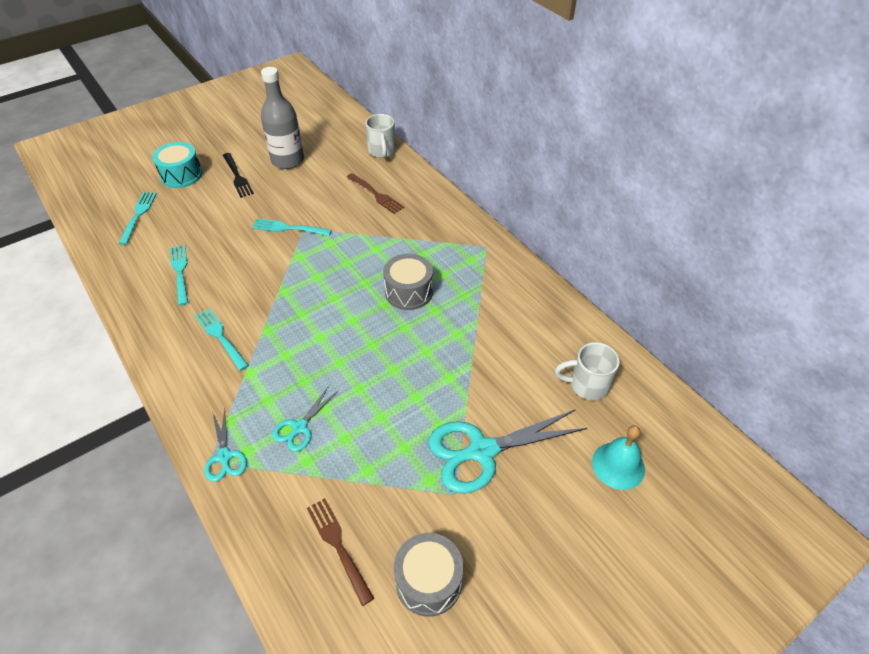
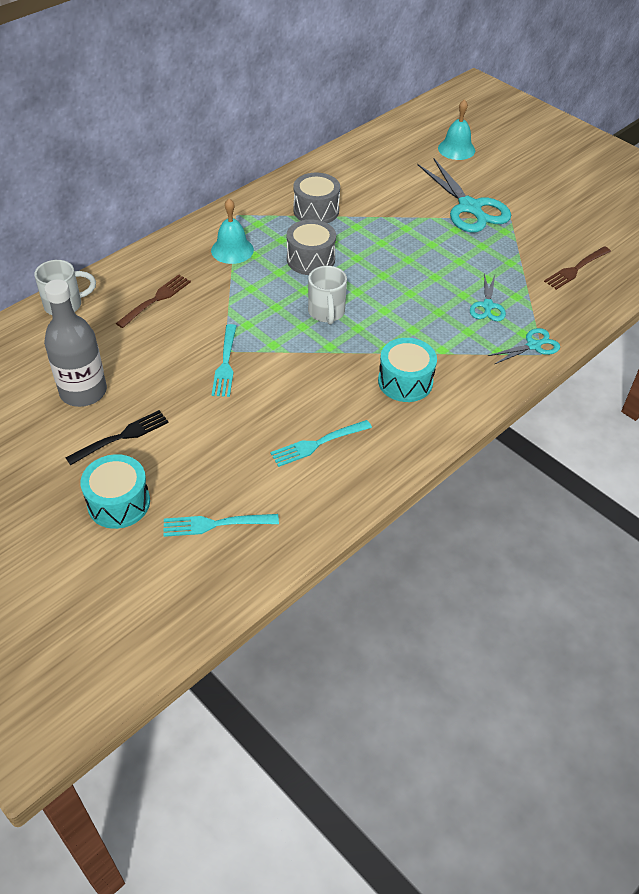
camera: 100 degrees left, 0 degrees up
turquoise fork [195,308,249,371] -> turquoise drum [378,338,437,402]
turquoise scissors [272,386,339,452] -> turquoise scissors turned 75 degrees clockwise [470,274,506,321]
grey drum [394,533,464,617] -> grey drum moved to [293,172,340,223]
white mug [555,342,620,400] -> white mug moved to [308,266,347,325]
none -> turquoise bell [211,198,254,264]

